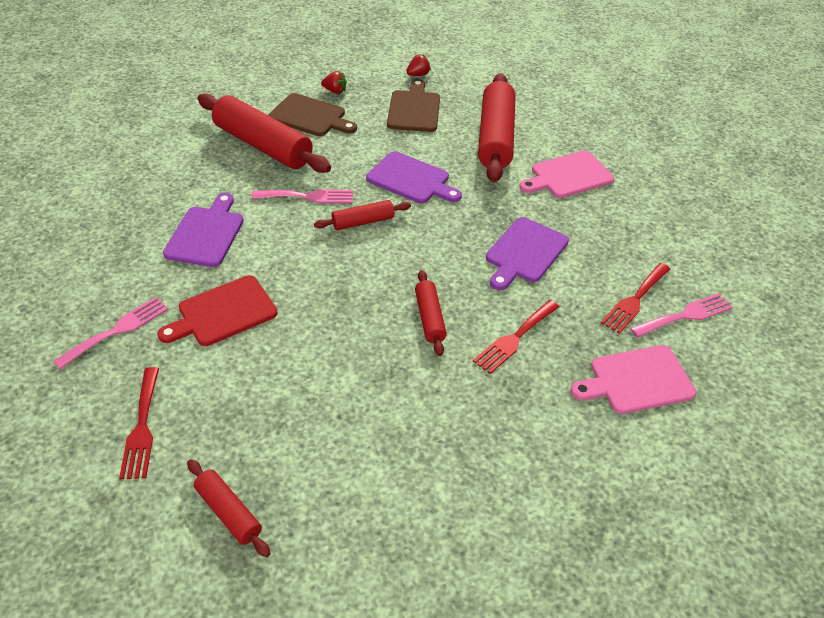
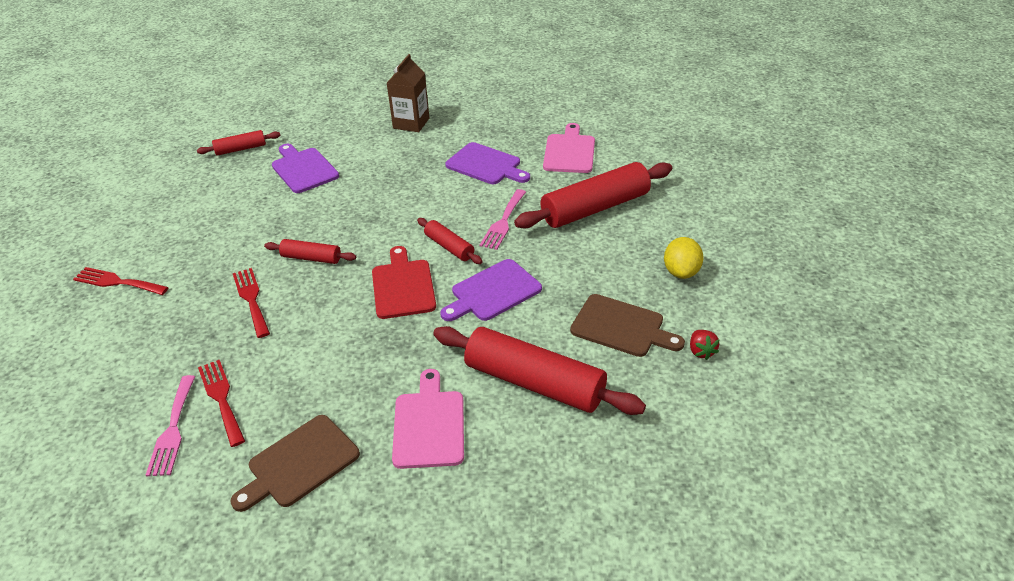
camera: 115 degrees right, 5 degrees down
pink fork [53,297,169,369] -> brown carton [387,54,430,132]
red fork [119,367,159,479] -> red fork moved to [73,267,169,295]
red cutting board [157,275,278,346] -> red cutting board moved to [372,246,436,319]
brown cutting board [268,93,357,136] -> brown cutting board moved to [230,415,360,512]
red rolling pin [314,200,411,230] -> red rolling pin turned 45 degrees counterclockwise [417,218,482,264]
red strawberry [321,71,347,94] -> yellow lemon [664,237,704,279]
purple cutting board [486,217,569,290] -> purple cutting board moved to [272,144,339,193]
pink cutting board [570,345,696,414] -> pink cutting board moved to [543,123,595,173]

